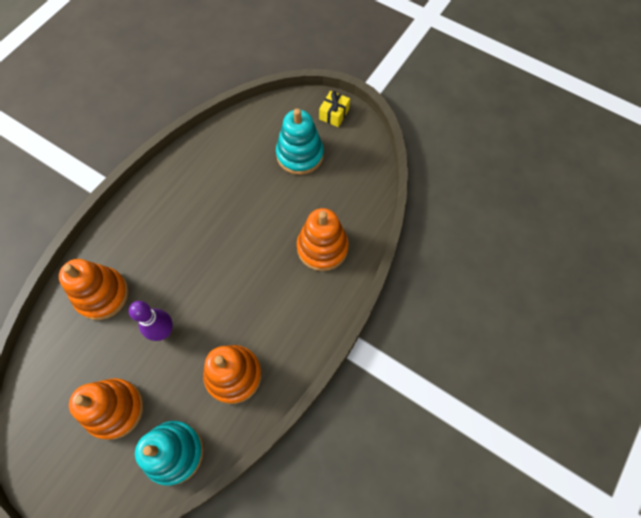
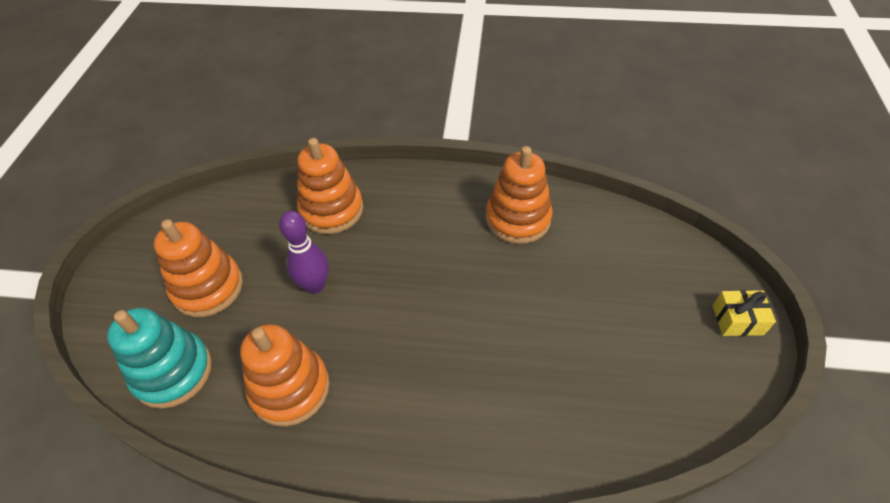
camera: 65 degrees right, 15 degrees down
turquoise stacking toy [276,108,324,175] -> none
orange stacking toy [297,208,349,271] -> orange stacking toy moved to [486,146,552,244]

